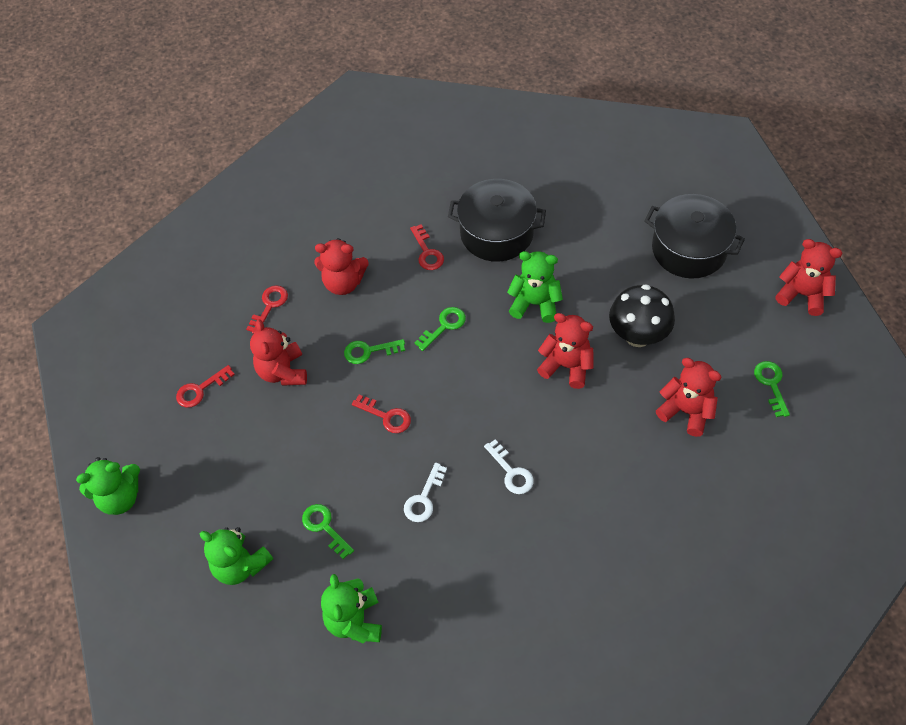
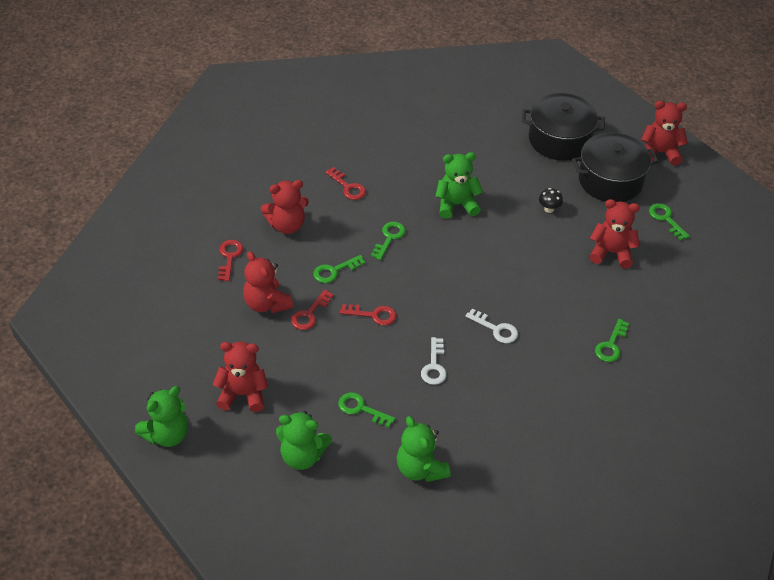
camera: 25 degrees left, 10 degrees down
red key [176,365,235,408] -> red key moved to [291,290,334,330]
black pot [448,179,546,262] -> black pot moved to [572,132,659,202]
red teddy bear [537,313,594,389] -> red teddy bear moved to [212,342,268,412]
black mushroom [609,284,675,347] -> black mushroom [539,188,563,213], size x0.45
none -> green key [595,319,629,362]

